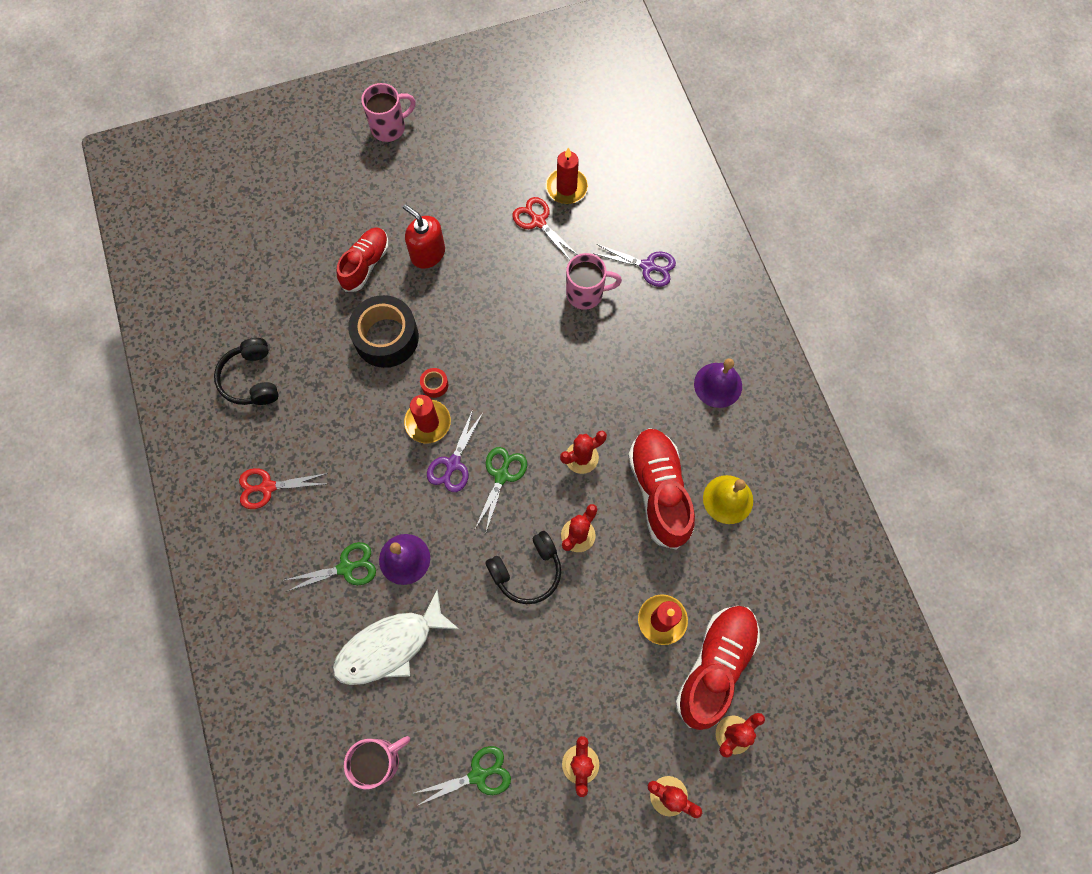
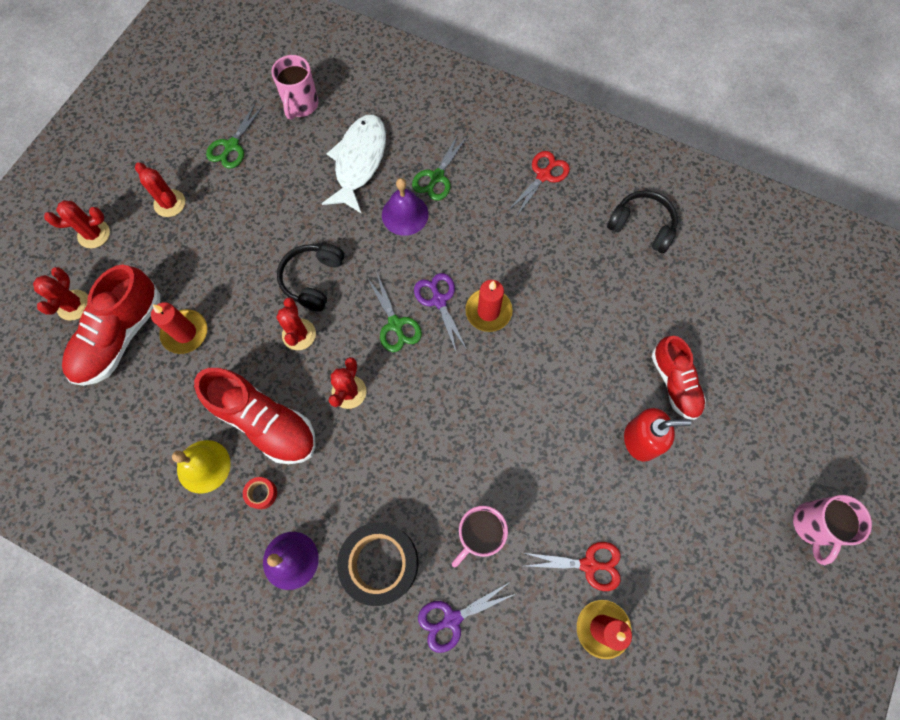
camera: 135 degrees right, 0 degrees up
black tape [348,295,419,368] -> black tape moved to [337,523,419,606]
red tape [420,368,448,398] -> red tape moved to [243,477,277,509]
red shoe [675,606,760,730] -> red shoe turned 45 degrees clockwise [62,265,160,386]

